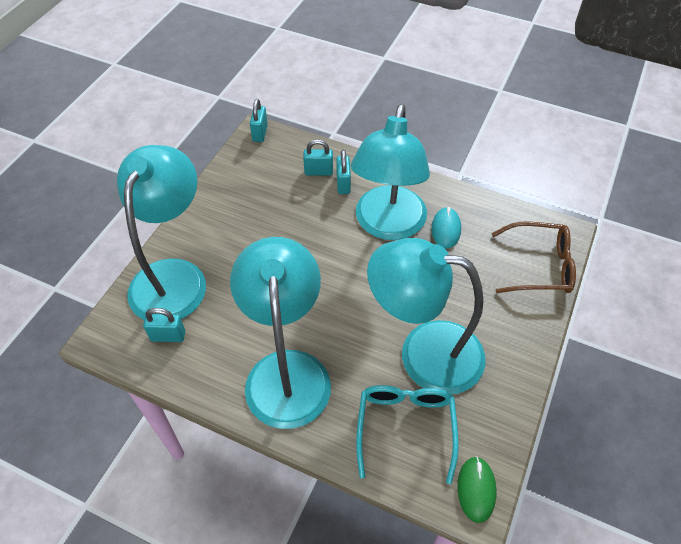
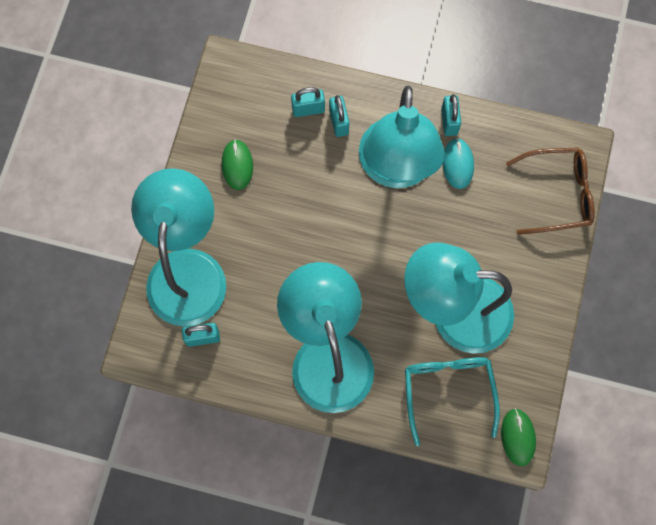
camera: 10 degrees left, 20 degrees up
turquoise padlock [250,99,268,142] -> turquoise padlock moved to [441,94,461,136]
none -> green mouse [222,139,253,190]

